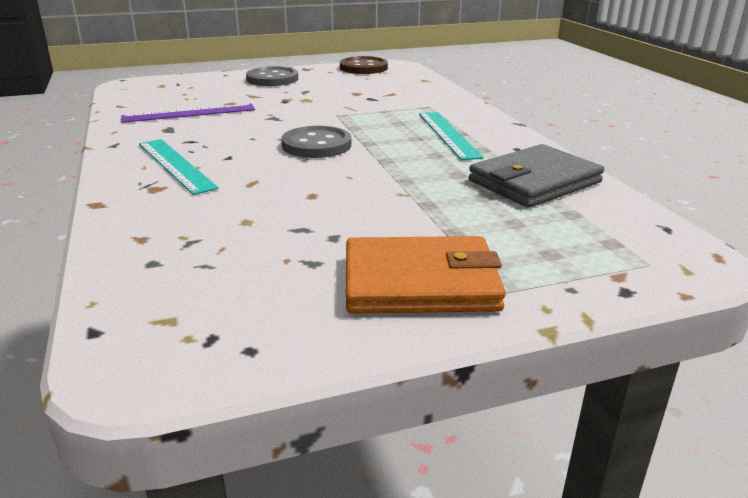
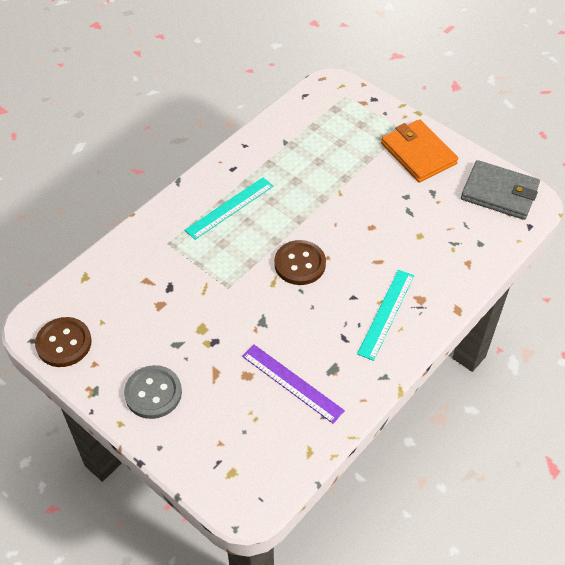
camera: 120 degrees left, 25 degrees up
grey button [281,126,351,158] -> brown button [274,240,326,285]
grey wallet [469,144,604,208] -> grey wallet moved to [461,160,540,220]

